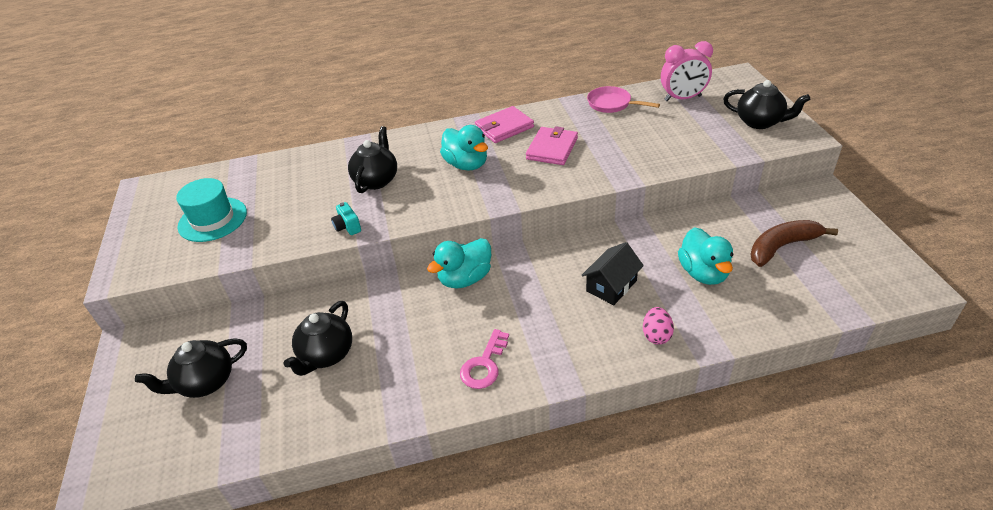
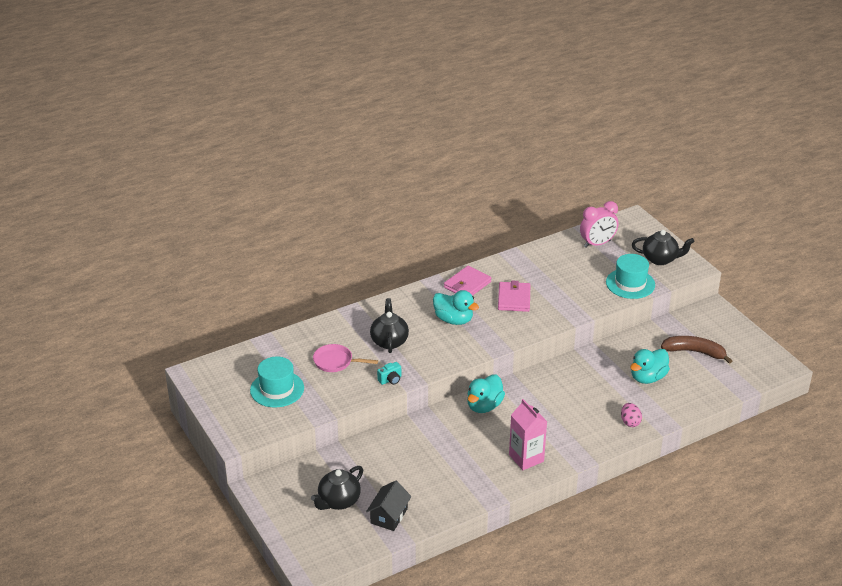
camera: 20 degrees left, 5 degrees down
black teapot [283,301,352,376] -> none
turquoise camera [331,202,361,235] -> turquoise camera turned 75 degrees counterclockwise [377,362,401,385]
pink key [460,329,509,389] -> pink carton [509,399,547,470]
black house [582,242,644,305] -> black house moved to [366,481,412,531]
pink pan [587,86,660,113] -> pink pan moved to [313,344,378,372]
turquoise duck [678,227,733,285] -> turquoise duck turned 75 degrees clockwise [630,349,670,384]
brown banana [750,220,838,267] -> brown banana turned 60 degrees clockwise [661,336,732,364]
none -> turquoise hat [606,254,655,299]

